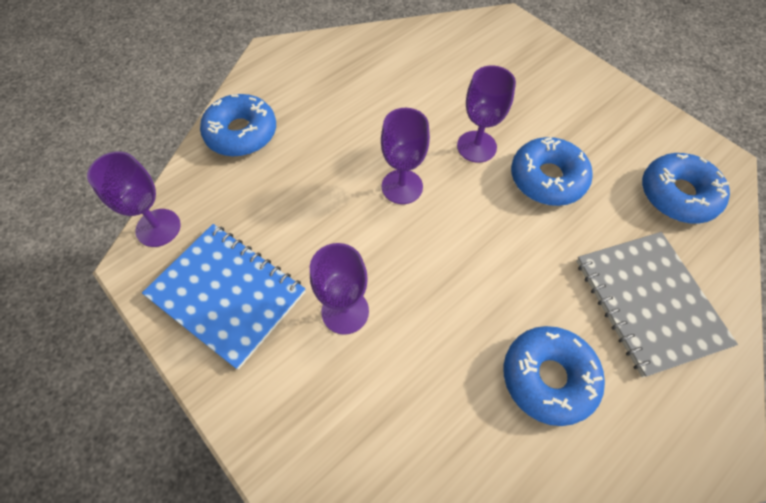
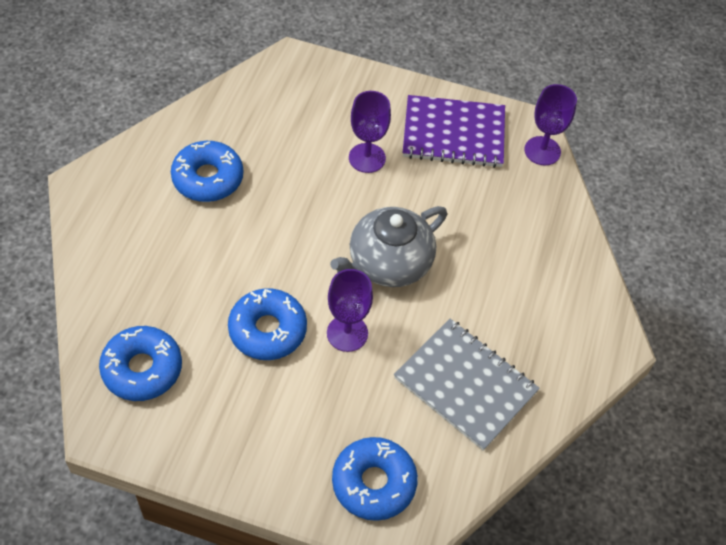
camera: 145 degrees right, 5 degrees down
blue notebook [142,224,305,370] -> purple notebook [403,95,505,168]
blue donut [200,94,276,157] -> blue donut moved to [332,437,418,521]
purple goblet [381,108,430,204] -> grey teapot [330,206,447,287]
grey notebook [576,232,738,377] -> grey notebook moved to [394,319,540,451]

